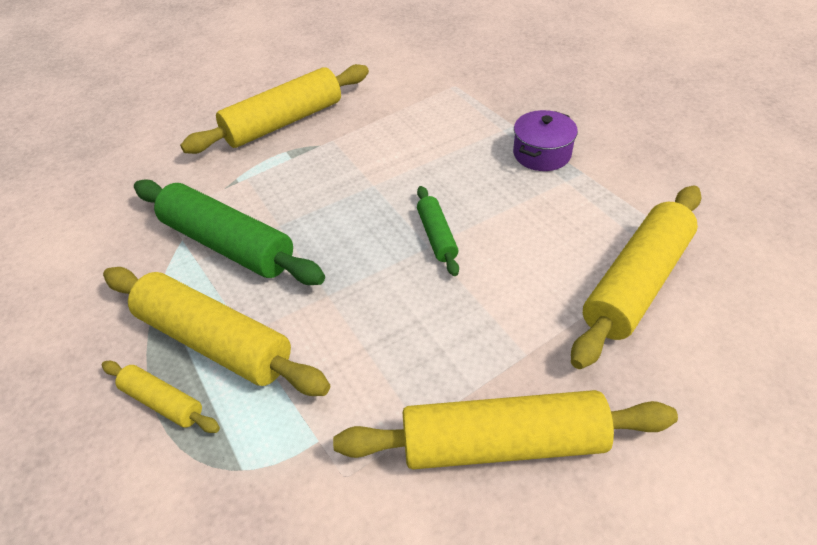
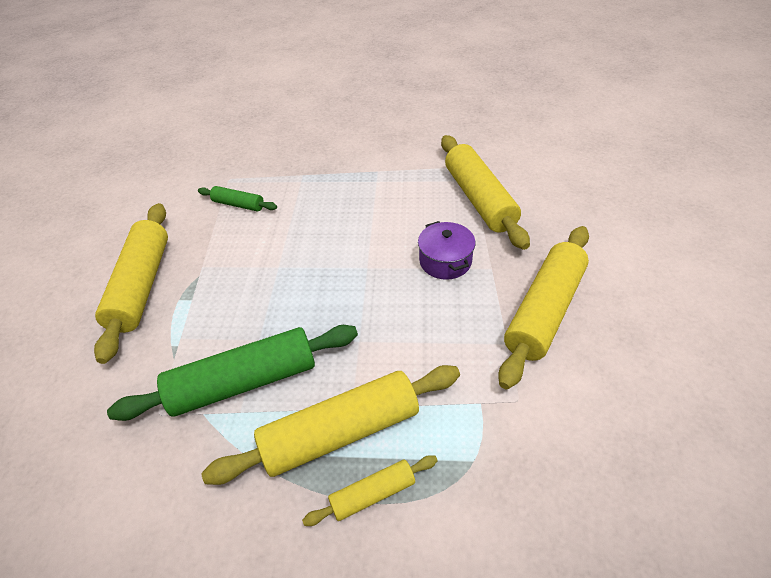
camera: 55 degrees left, 0 degrees up
green rolling pin [417,186,459,276] -> green rolling pin moved to [198,186,277,211]
purple pot [513,110,578,171] -> purple pot moved to [418,221,476,280]

